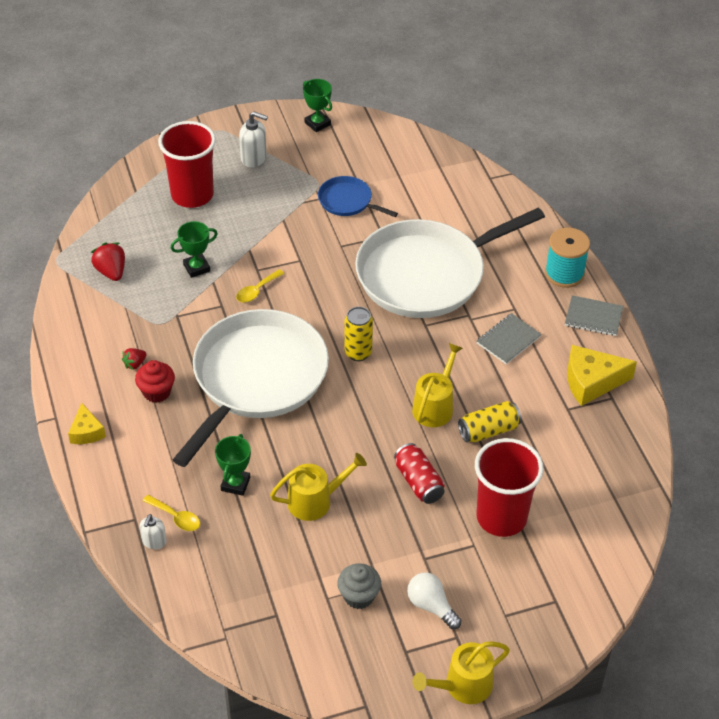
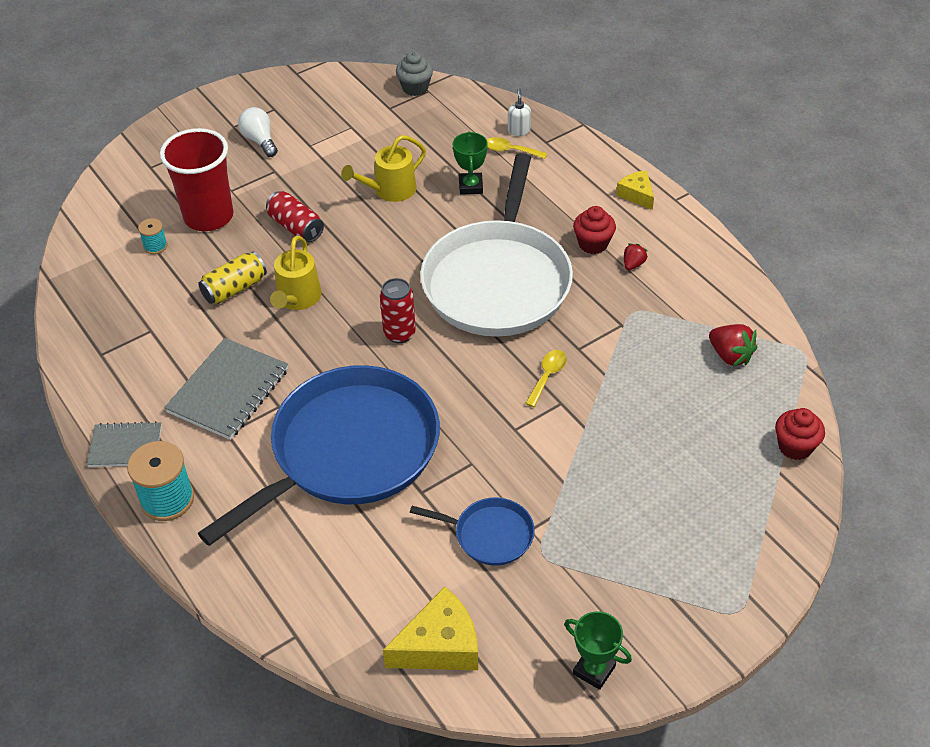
camera: 165 degrees right, 0 degrees up
red cup [158,121,216,208] -> none
green trophy [171,221,218,278] -> none
white soap dispenser [239,111,268,168] -> none
grey cupcake [337,563,381,609] -> grey cupcake moved to [396,51,433,96]
yellow can [344,307,373,361] -> red can [380,278,416,343]
white pan [355,208,545,318] -> blue pan [198,365,440,546]
white light bulb [407,572,462,629] -> white light bulb turned 150 degrees counterclockwise [238,107,278,157]
yellow watering can [413,641,510,704] -> none
grey notebook [477,313,542,364] -> grey notebook [164,338,288,440], size x1.60
yellow cheese [567,345,637,406] -> yellow cheese moved to [383,586,478,670]
none -> turquoise spool [138,218,167,254]
none -> red cupcake [775,408,825,460]

